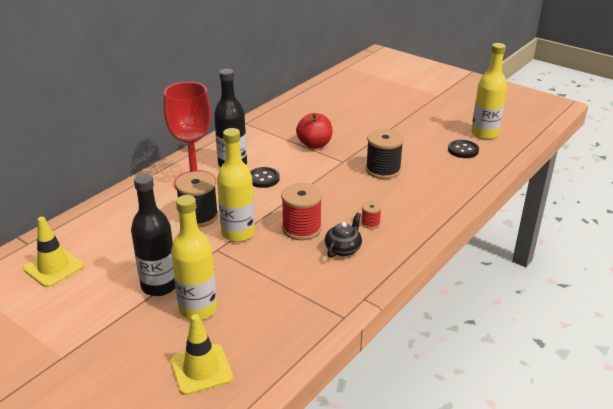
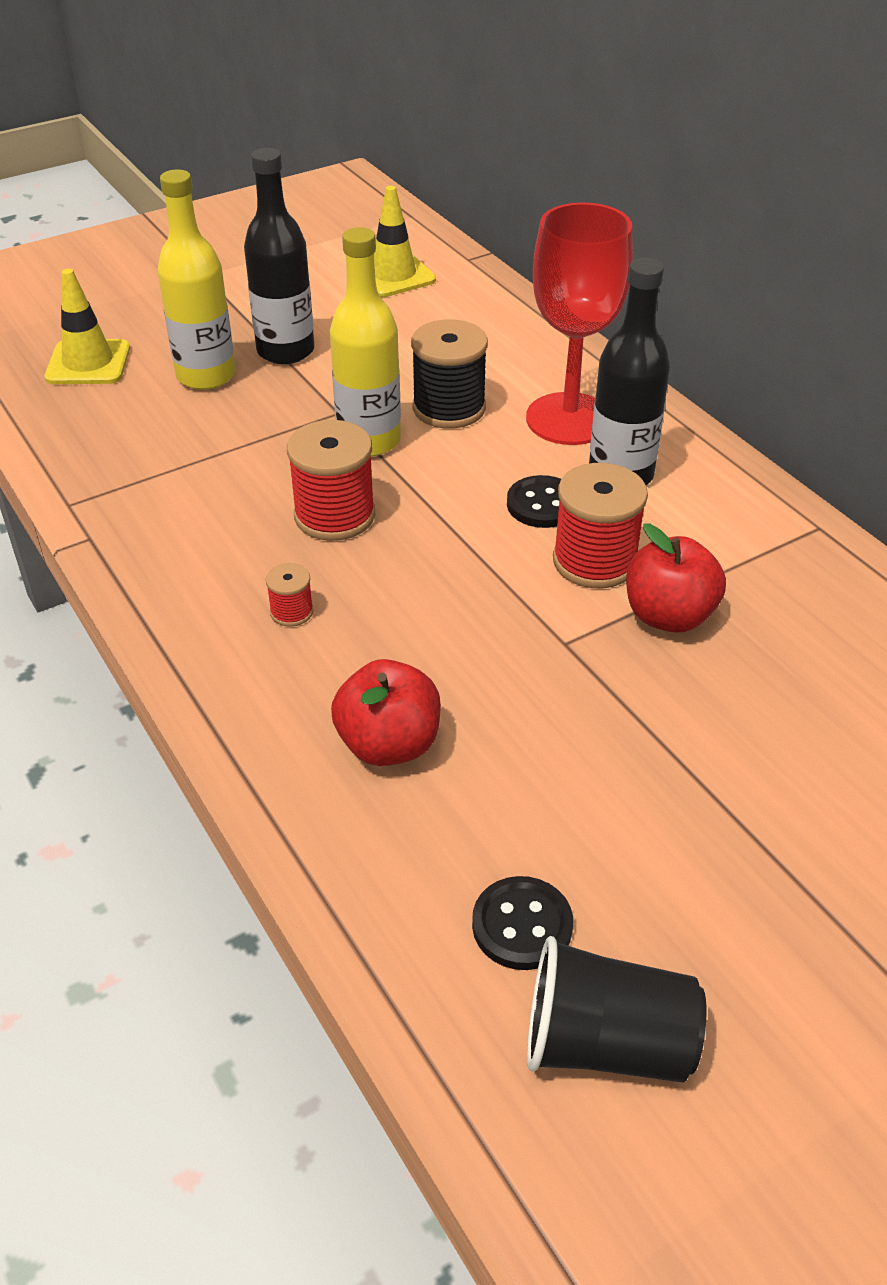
camera: 110 degrees right, 10 degrees up
black teapot [325,213,362,258] -> none
black spool [366,129,404,179] -> none
yellow bottle [471,43,507,140] -> black cup [527,936,706,1083]
none -> red apple [331,659,441,766]
none -> red spool [553,463,648,588]

